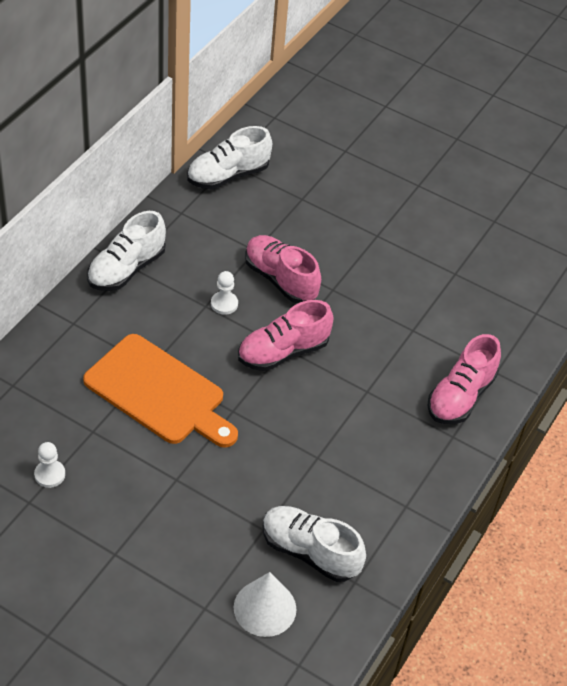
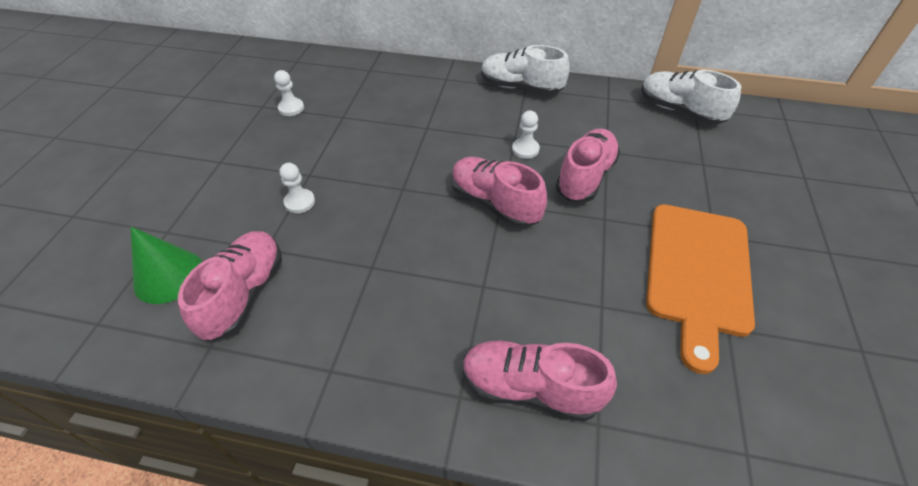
camera: 75 degrees right, 0 degrees up
orange cutting board [83,334,238,448] -> orange cutting board moved to [646,204,755,374]
white cone [234,572,296,637] -> green cone [131,227,202,304]
white shoe [263,506,366,582] -> pink shoe [178,231,282,341]
none -> white pawn [280,163,315,213]

